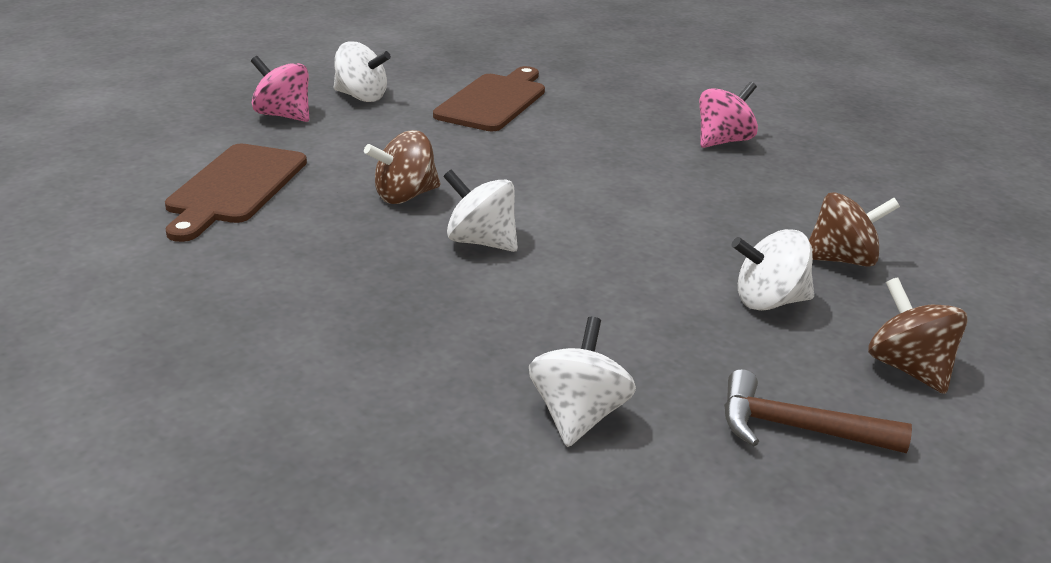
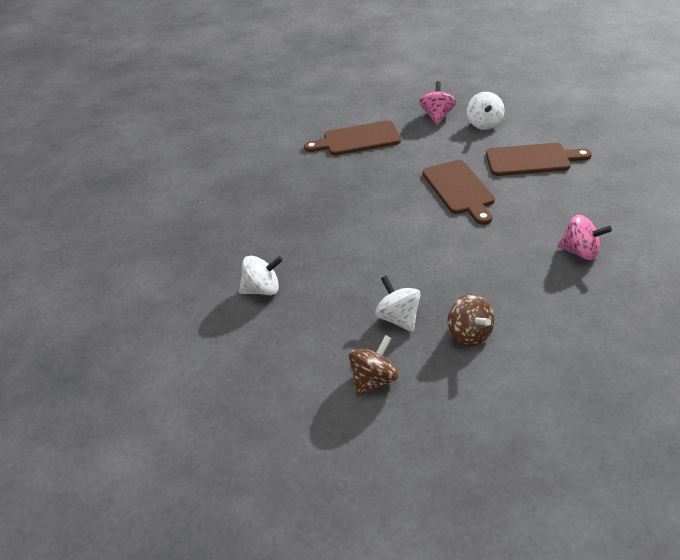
camera: 70 degrees right, 10 degrees up
brown spinning top [364,130,440,204] -> none
white spinning top [443,169,518,252] -> none
brown hammer [724,369,912,453] -> none
none -> brown cutting board [423,160,495,225]

